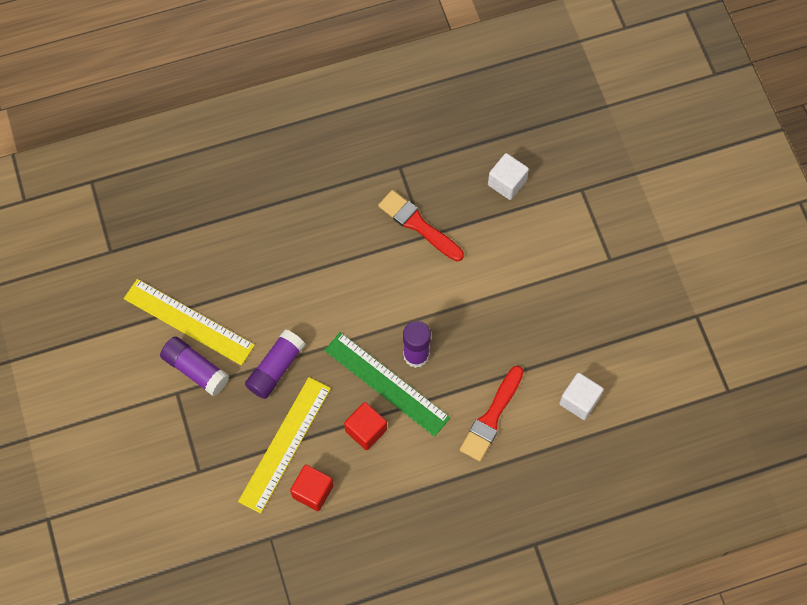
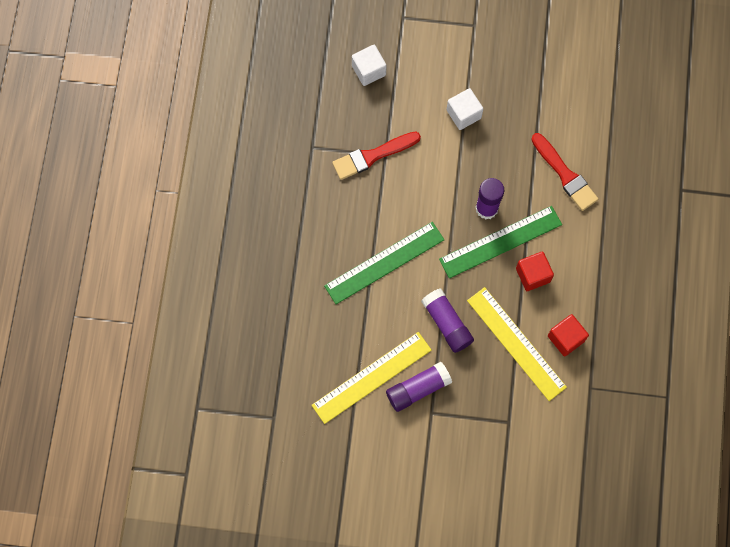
camera: 65 degrees left, 5 degrees up
white cube [559,373,604,420] -> white cube moved to [446,88,483,130]
none -> green ruler [324,222,444,304]

